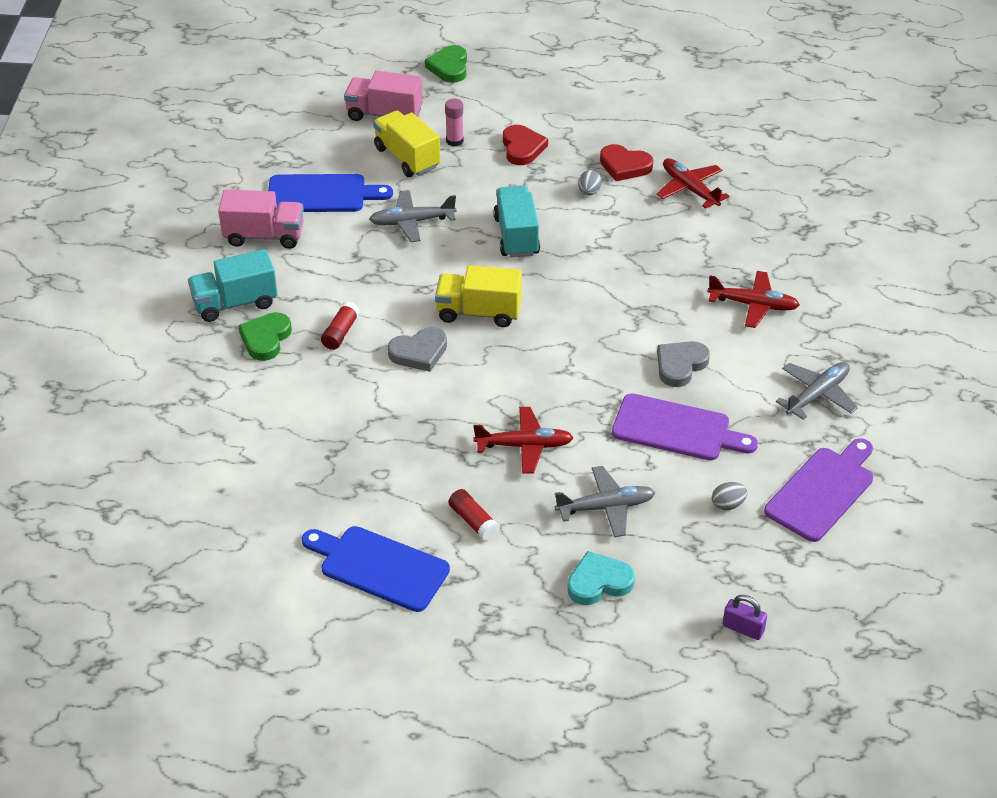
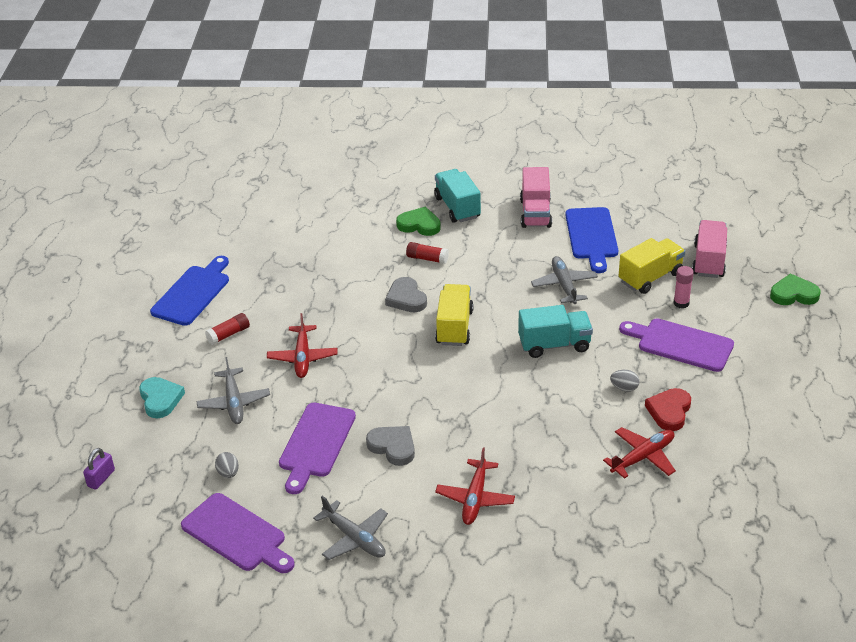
camera: 90 degrees right, 5 degrees down
red heart [503,125,548,165] -> purple cutting board [619,319,734,372]

